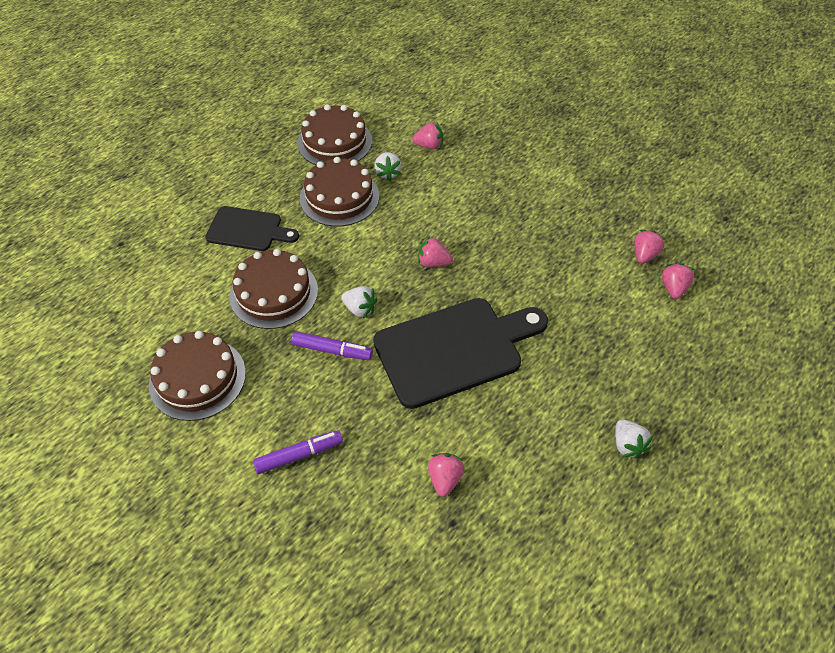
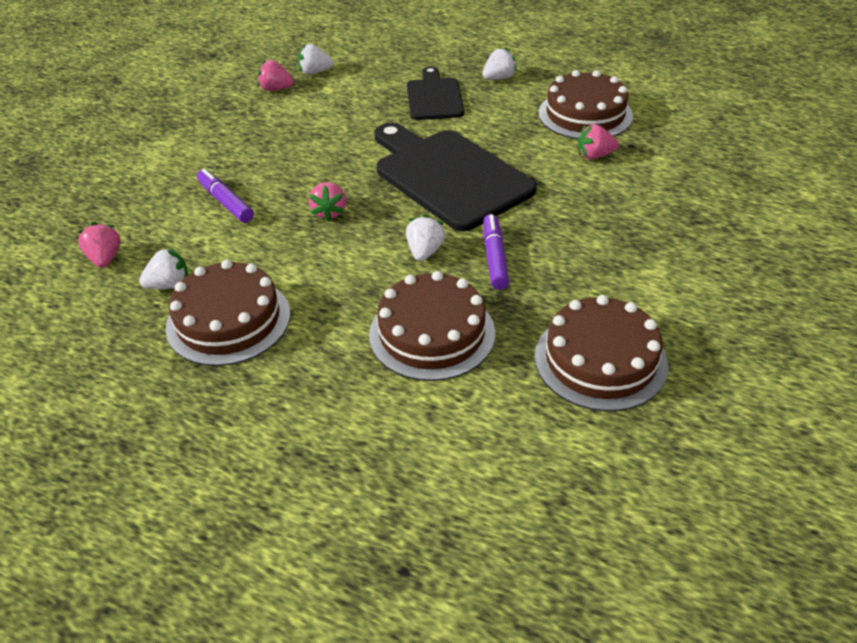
camera: 105 degrees left, 10 degrees down
black cutting board [205,206,299,251] -> black cutting board moved to [407,67,464,120]
purple marker [253,430,343,474] -> purple marker moved to [197,168,254,223]
brown cake [297,104,372,165] -> brown cake moved to [539,70,633,139]
pink strawberry [662,263,695,299] -> white strawberry [298,44,333,75]

